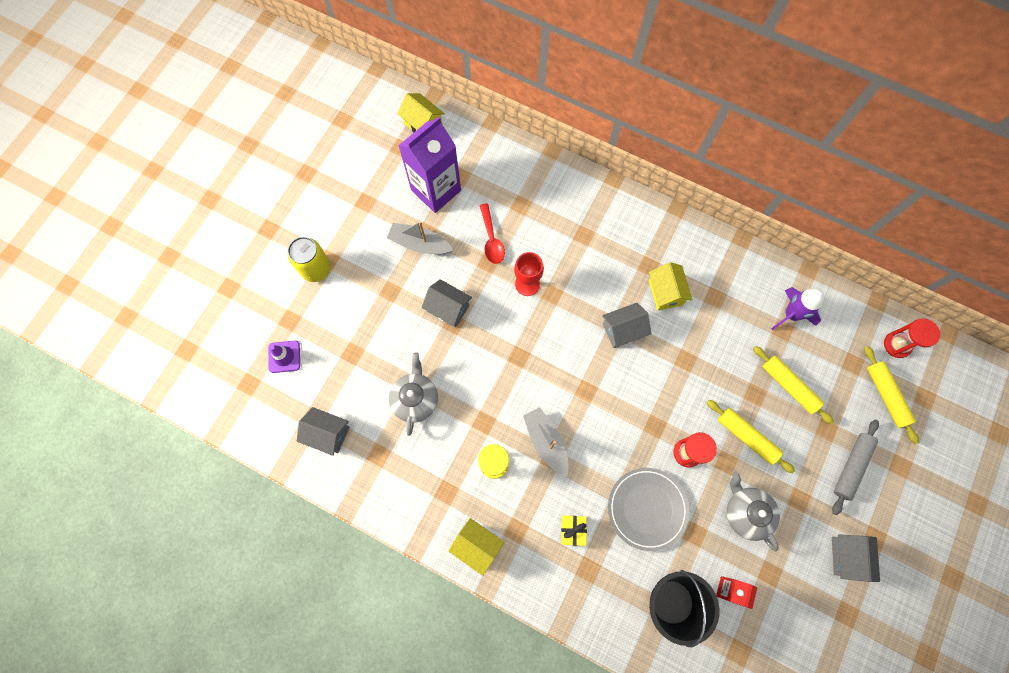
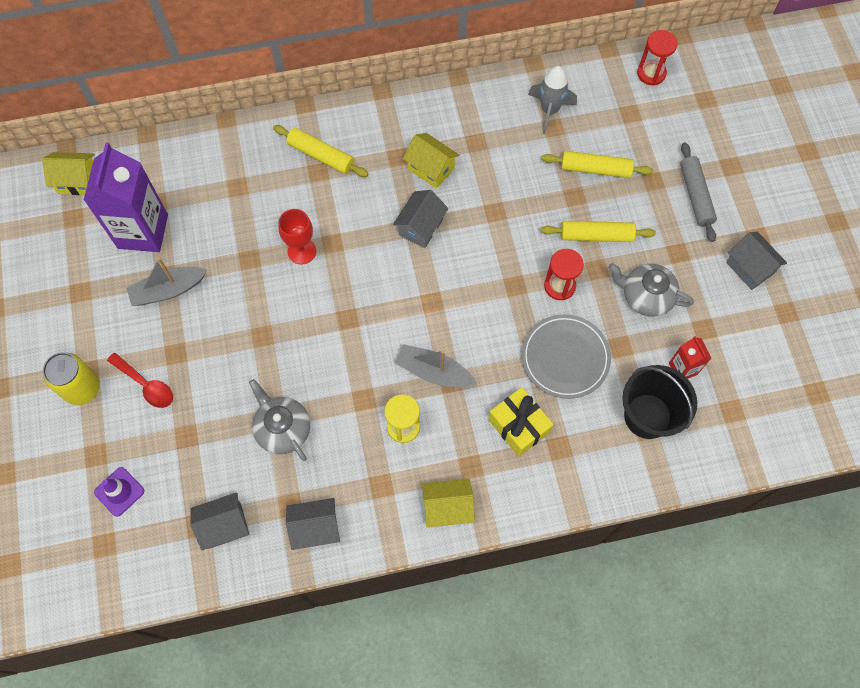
camera: 40 degrees left, 5 degrees down
grey house [422,279,472,328] -> grey house moved to [286,498,340,550]
red spoon [480,203,505,264] -> red spoon moved to [107,353,173,408]
yellow gift [561,516,587,546] -> yellow gift [488,387,554,457], size x1.57
purple rocket [771,287,824,330] -> grey rocket [528,66,577,134]
yellow rolling pin [864,346,919,444] -> yellow rolling pin moved to [273,125,368,177]

